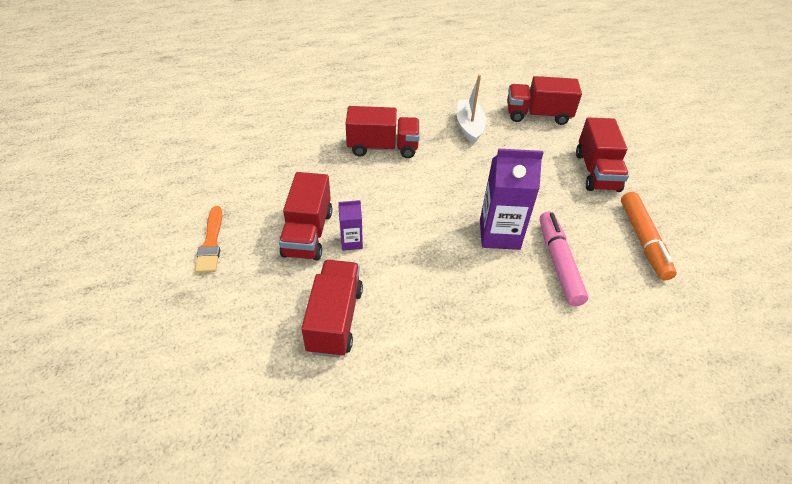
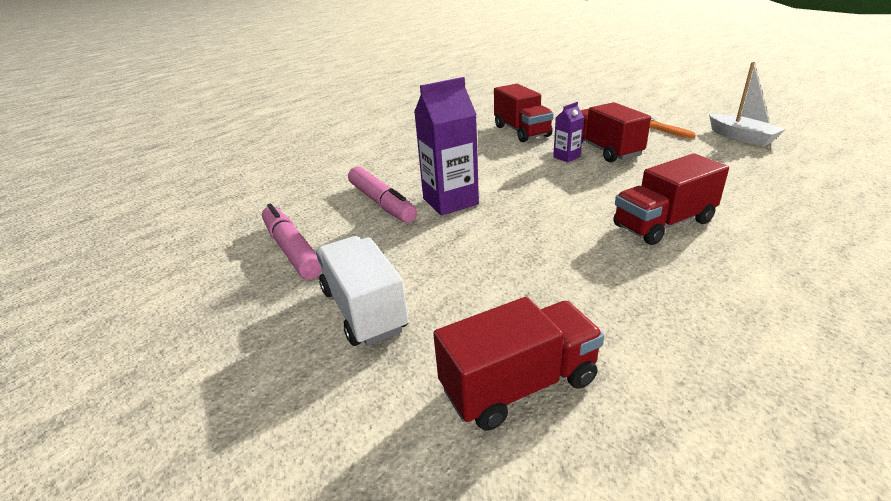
camera: 155 degrees right, 15 degrees down
white boat [457,75,486,145] -> white boat moved to [709,62,785,147]
red truck [576,117,629,192] -> white truck [316,236,409,346]
orange marker [621,192,677,281] -> pink marker [262,204,322,280]

